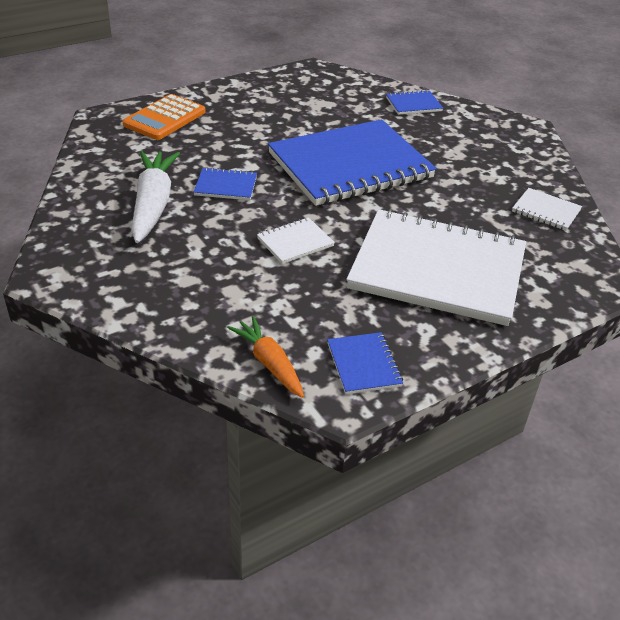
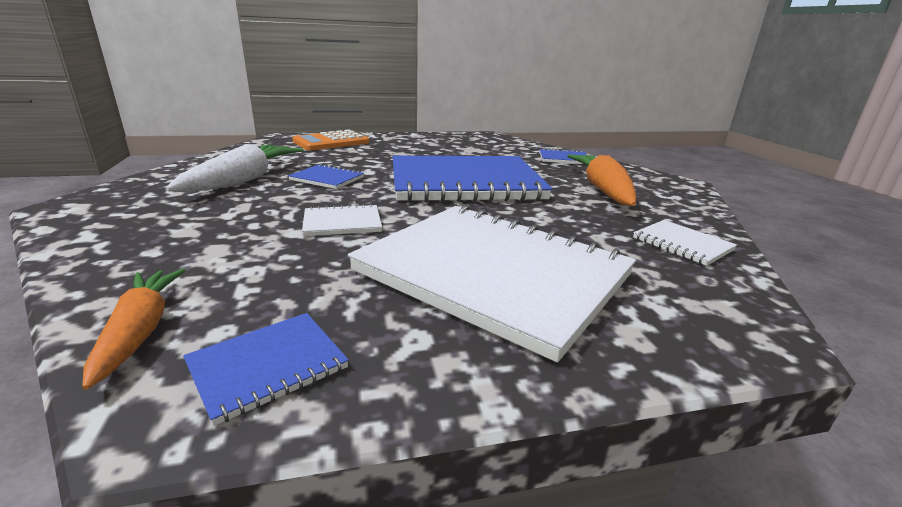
camera: 20 degrees right, 15 degrees down
blue notebook [327,332,403,394] -> blue notebook turned 45 degrees clockwise [183,313,349,426]
none -> orange carrot [567,154,636,206]

